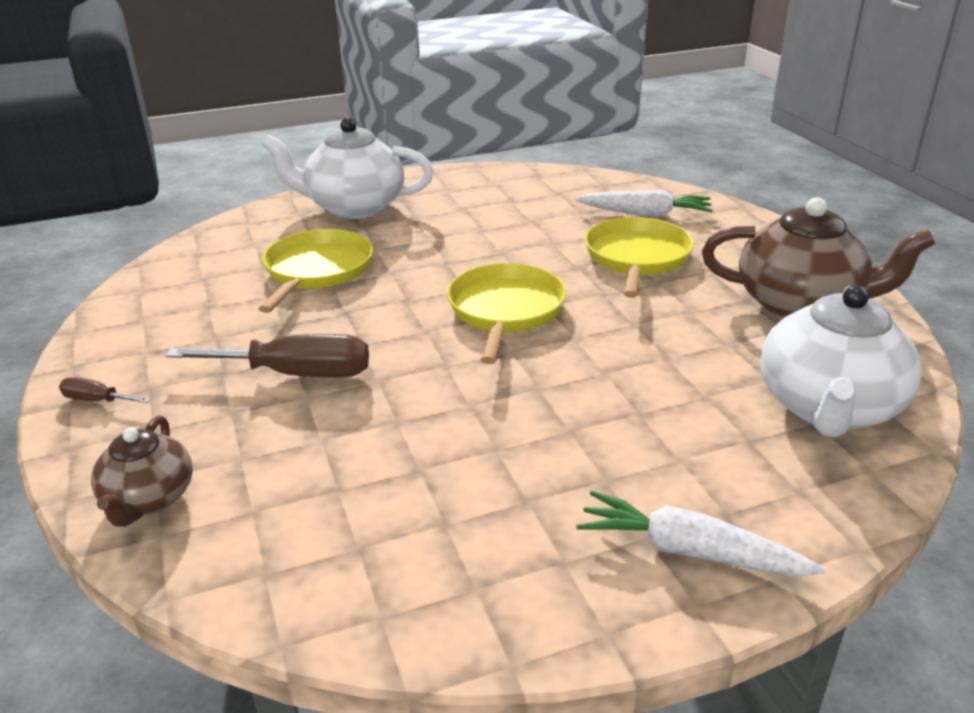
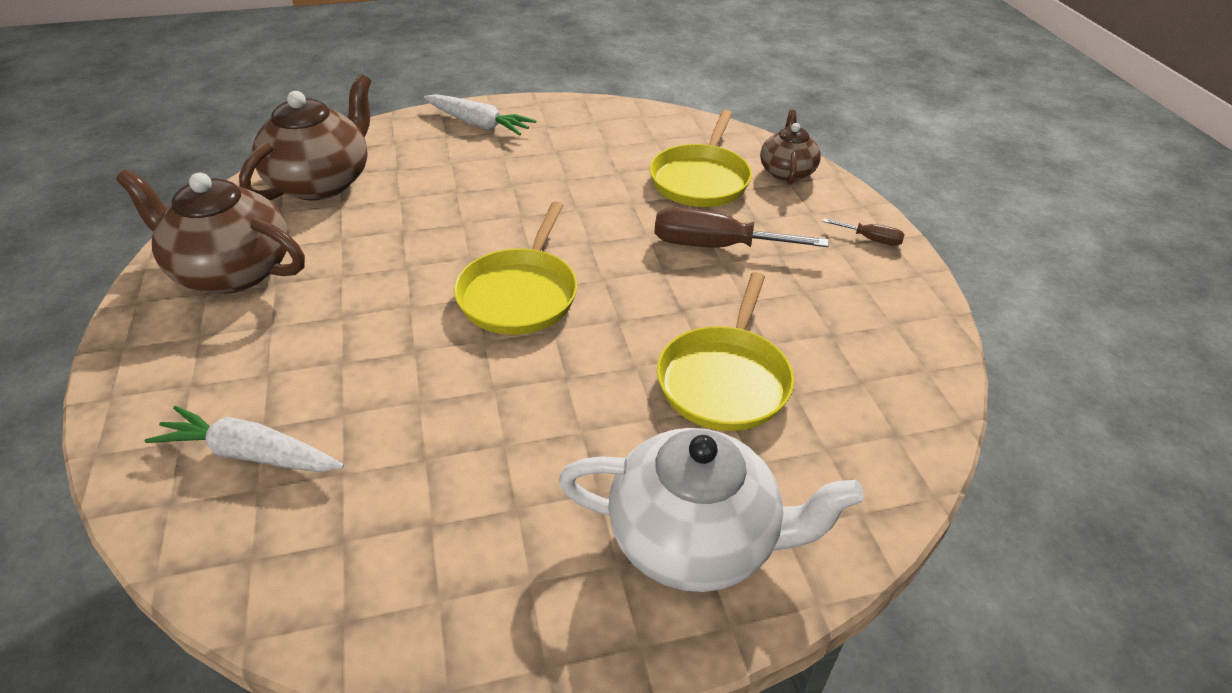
camera: 175 degrees left, 10 degrees up
yellow pan [585,217,694,298] -> yellow pan moved to [649,110,752,207]
white teapot [761,285,922,438] -> brown teapot [239,74,371,201]

